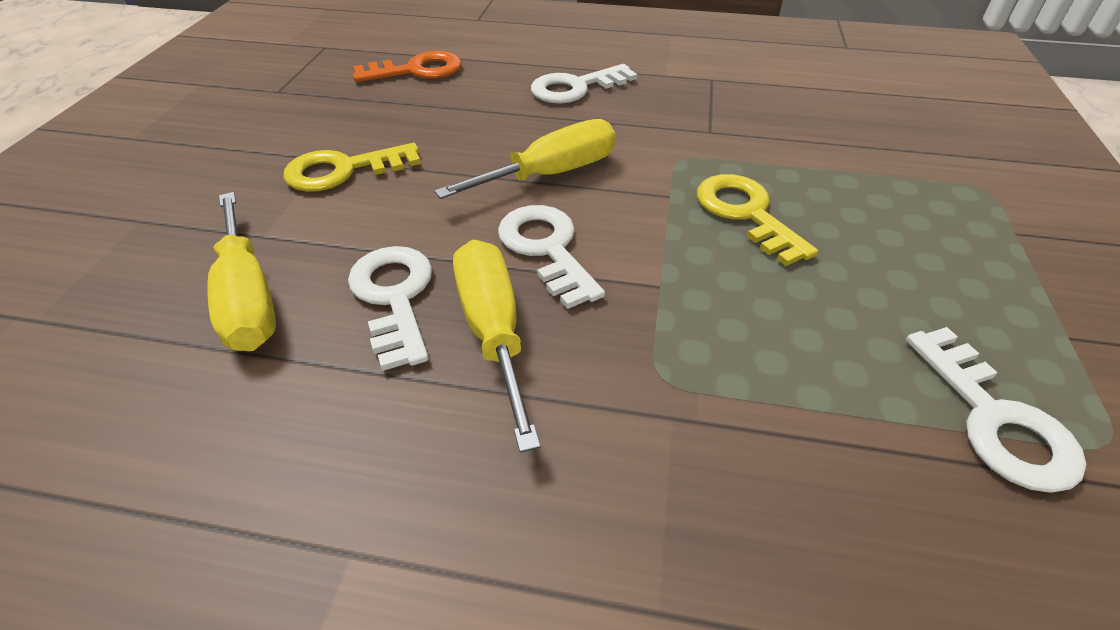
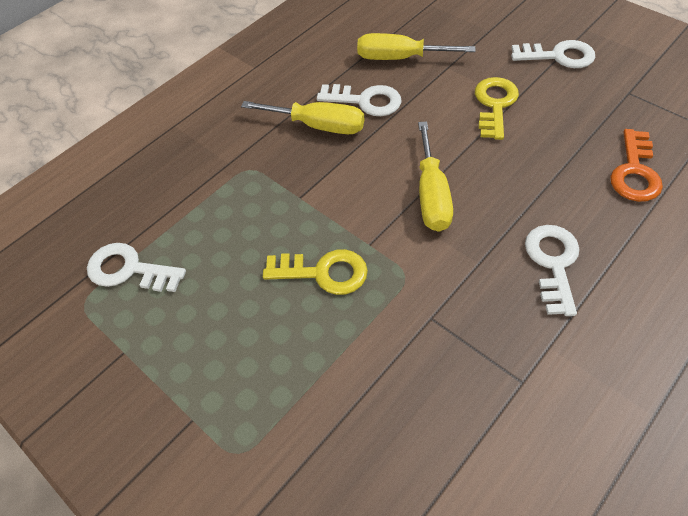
camera: 125 degrees right, 10 degrees up
white key [498,205,605,309] -> white key moved to [511,40,595,68]

